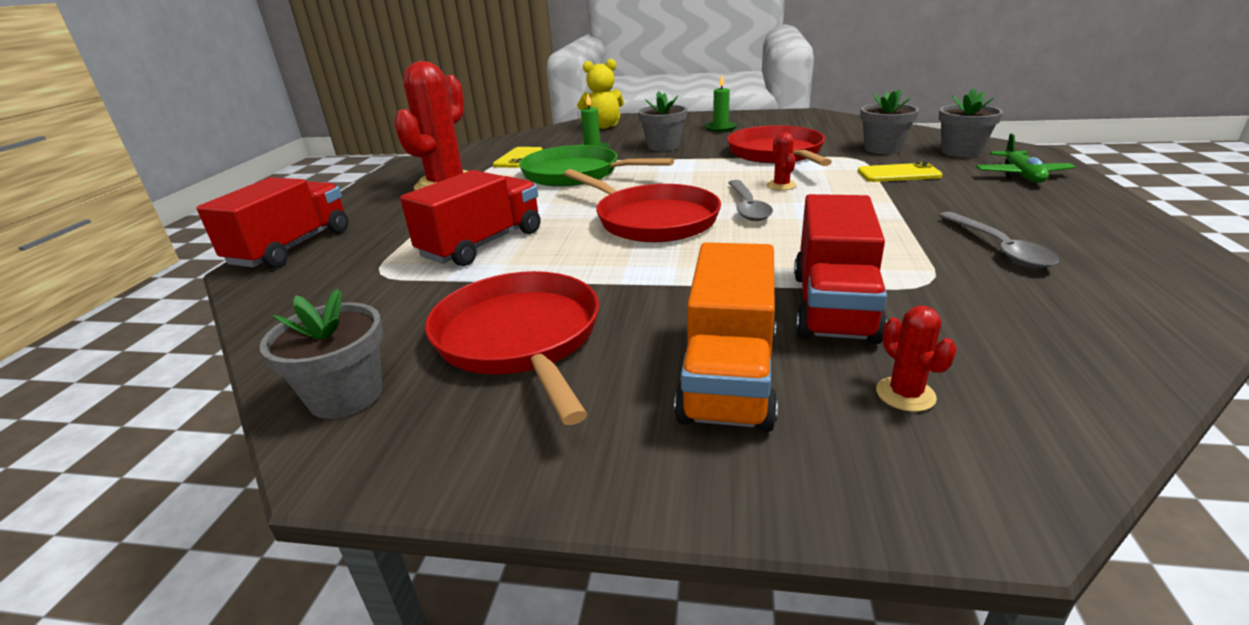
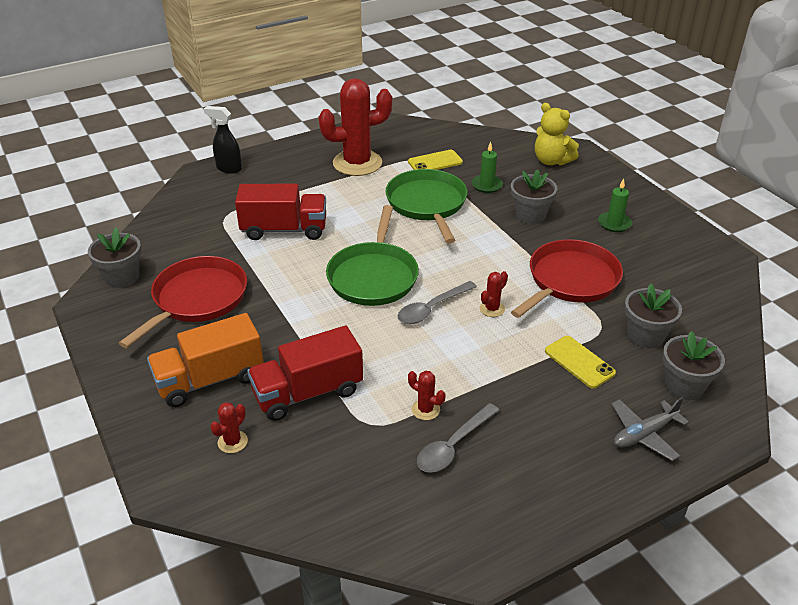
camera: 50 degrees right, 10 degrees up
red truck [197,177,348,268] -> black spray bottle [204,106,242,173]
red pan [564,169,721,242] -> green pan [326,205,419,306]
green plane [976,134,1075,183] -> grey plane [612,397,689,461]
none -> red cactus [408,371,445,420]

